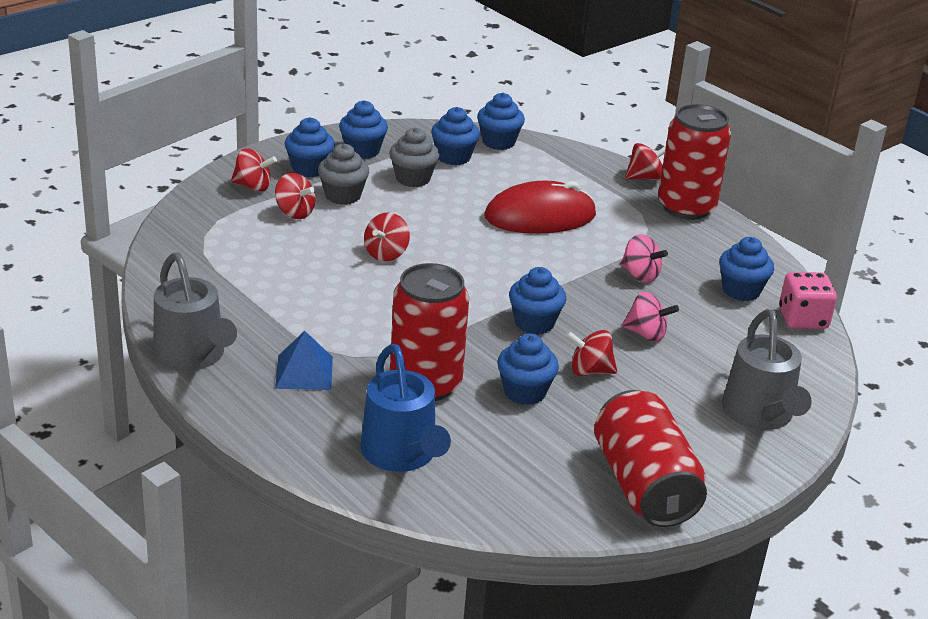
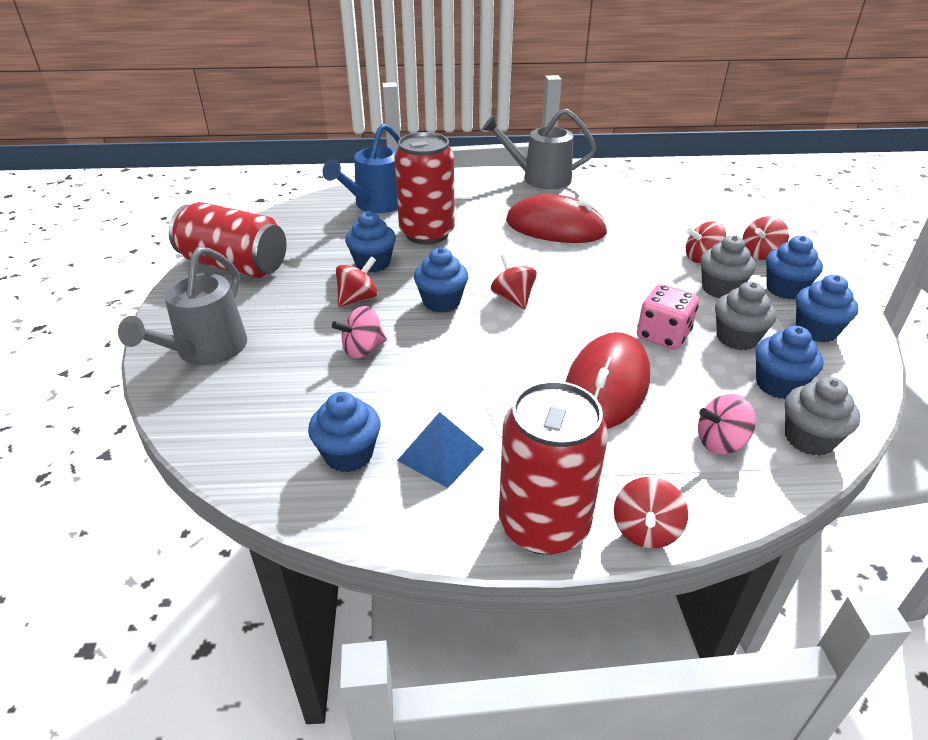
camera: 130 degrees right, 5 degrees up
blue pyramid [275,331,333,390] -> blue pyramid moved to [397,412,484,488]
blue watering can [361,344,451,472] -> blue watering can turned 75 degrees counterclockwise [322,124,400,213]
red spinning top [364,213,410,261] -> red spinning top moved to [491,254,537,309]
blue cupcake [477,93,525,150] -> grey cupcake [785,377,860,456]
pink spinning top [620,234,668,283] -> pink spinning top moved to [698,394,756,454]
grey watering can [722,309,812,430] -> grey watering can turned 105 degrees counterclockwise [118,247,247,365]
pink dice [779,272,837,329] -> pink dice moved to [637,284,699,350]
none -> red mouse [506,194,608,243]

